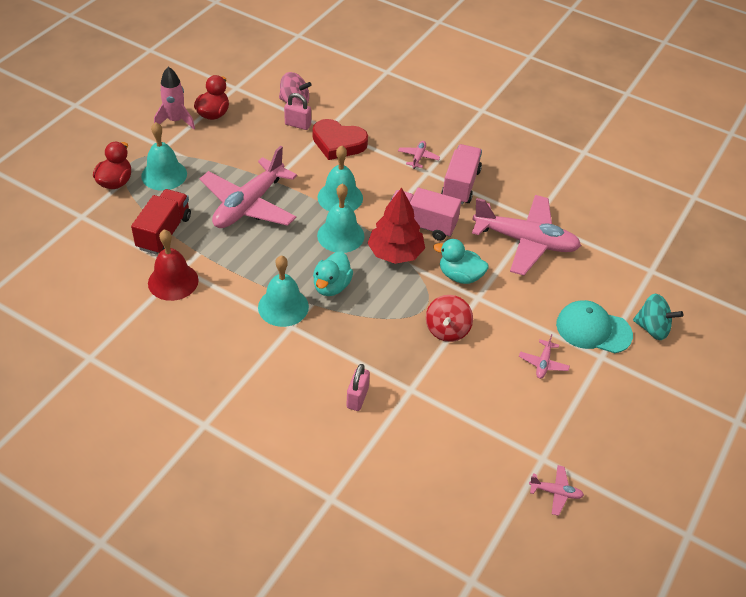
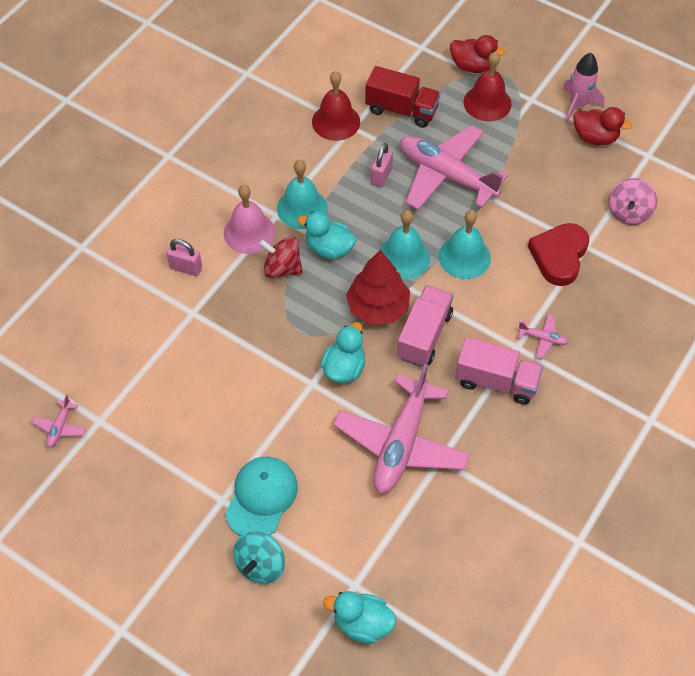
camera: 95 degrees right, 10 degrees up
turquoise bell [141,122,187,191] -> red bell [463,52,512,121]
pink padlock [284,93,311,130] -> pink padlock moved to [371,143,393,188]
red spinning top [426,295,473,342] -> red spinning top moved to [259,237,303,278]
pink plane [519,334,570,379] -> none
none -> pink bell [224,185,275,254]
none -> turquoise duck [323,591,396,644]

